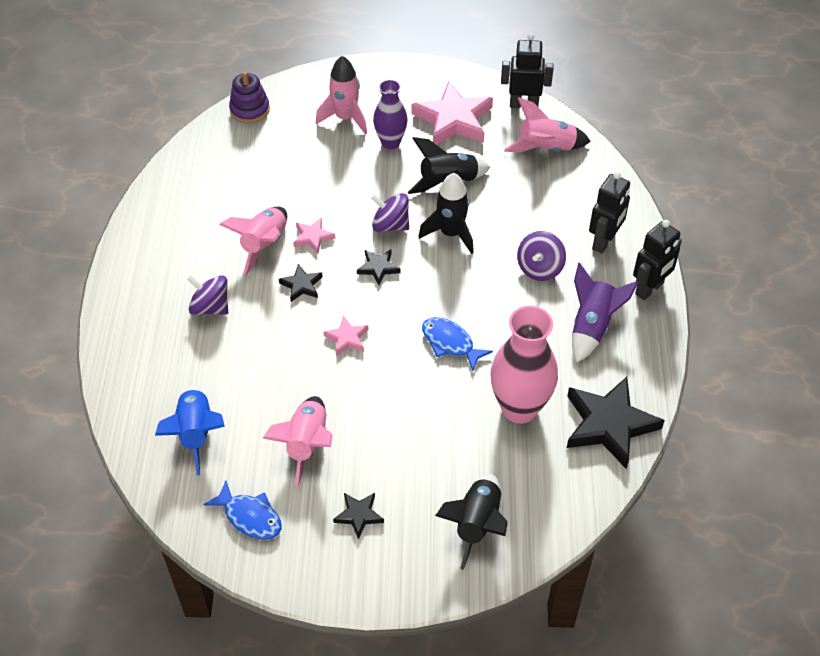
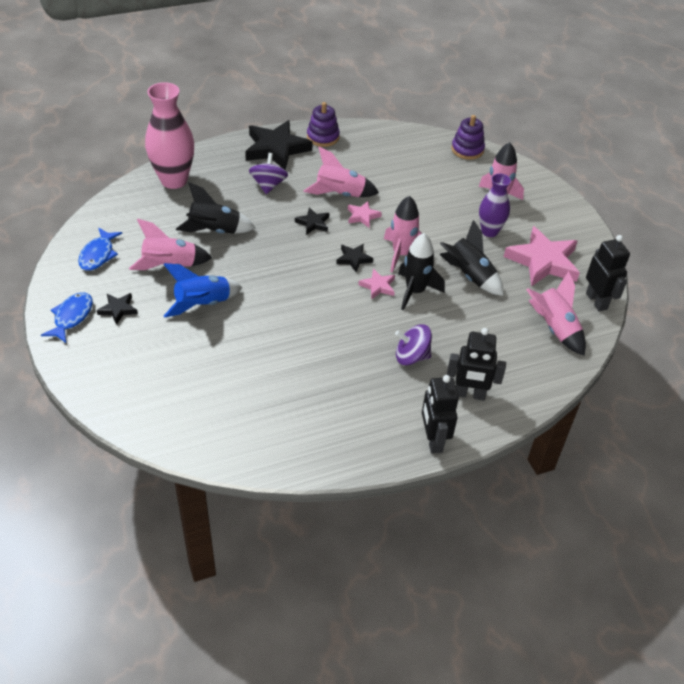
camera: 65 degrees right, 5 degrees down
blue rocket [155,386,225,476] -> blue rocket moved to [164,263,242,318]
pink star [323,316,368,356] -> pink star moved to [358,269,395,300]
purple spinning top [371,193,409,232] -> pink rocket [384,196,422,273]
blue fish [422,317,493,371] -> blue fish moved to [41,292,93,343]
black rocket [435,474,508,570] -> black rocket moved to [176,182,255,234]
pink vase [491,306,558,424] -> pink vase moved to [145,82,194,189]
black star [567,377,665,469] -> black star moved to [245,120,313,171]
purple rocket [572,263,639,362] -> none
black robot [633,220,682,300] -> black robot turned 60 degrees clockwise [422,375,459,454]
none -> purple stacking toy [307,102,340,147]

